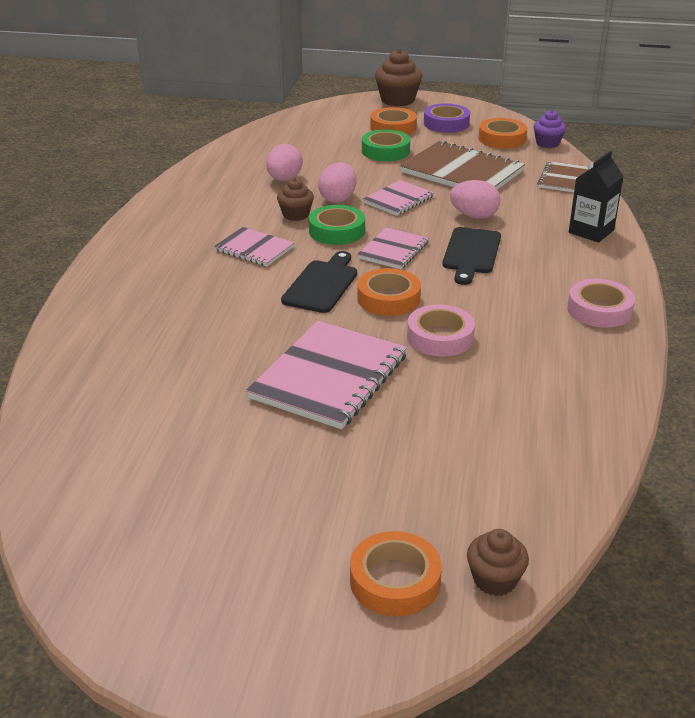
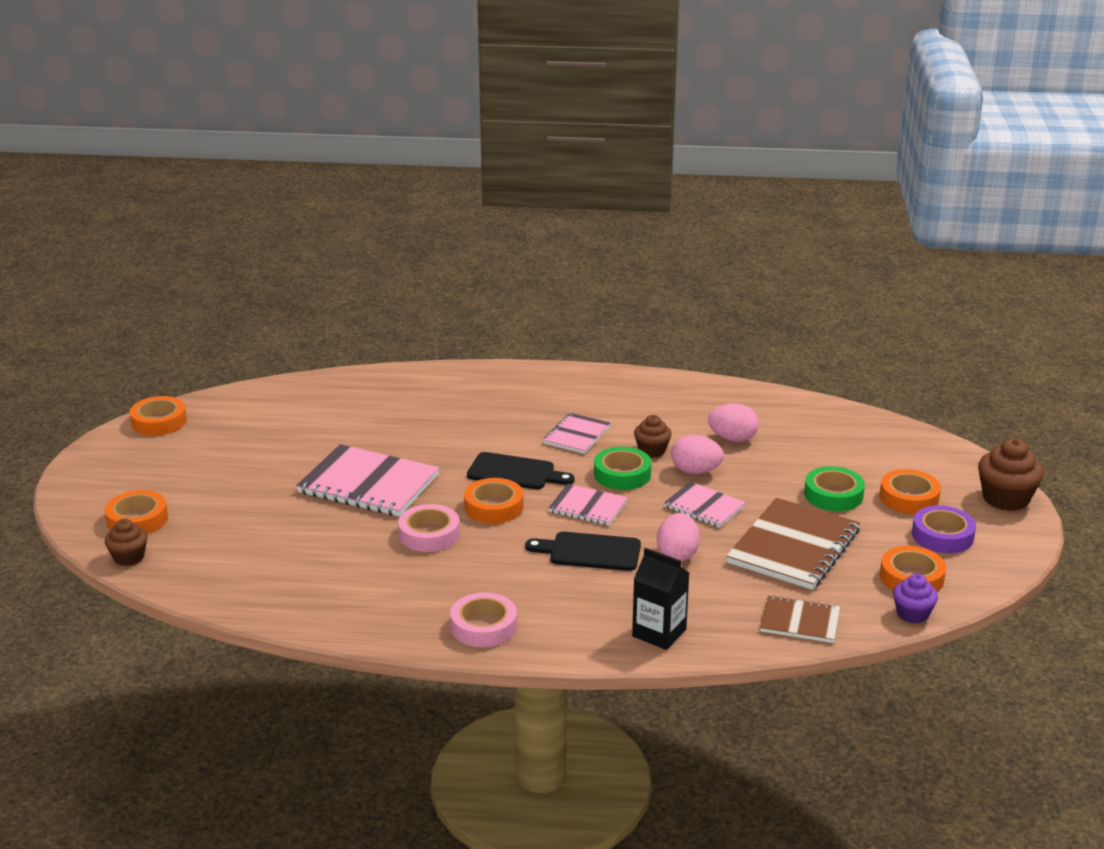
camera: 85 degrees right, 5 degrees down
none -> orange tape [130,396,187,436]

